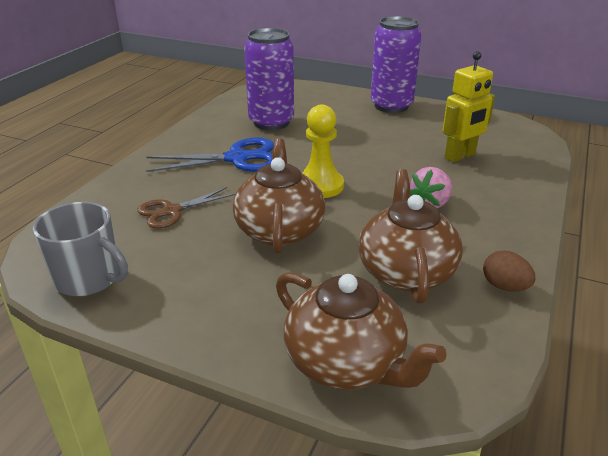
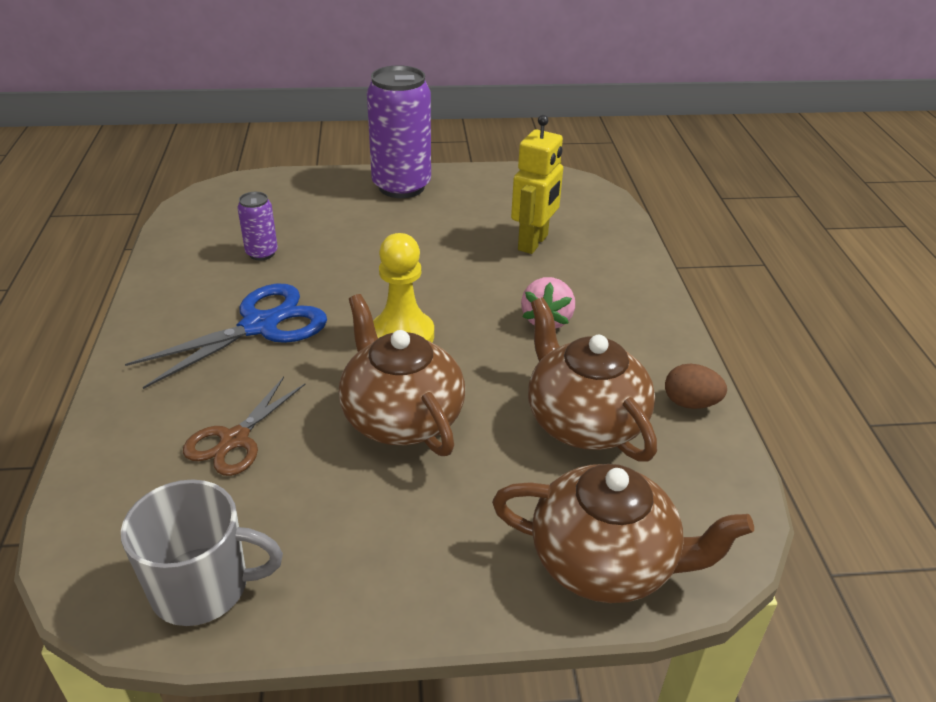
camera: 30 degrees left, 5 degrees up
purple can [244,28,294,130] -> purple can [237,192,278,260], size x0.48

